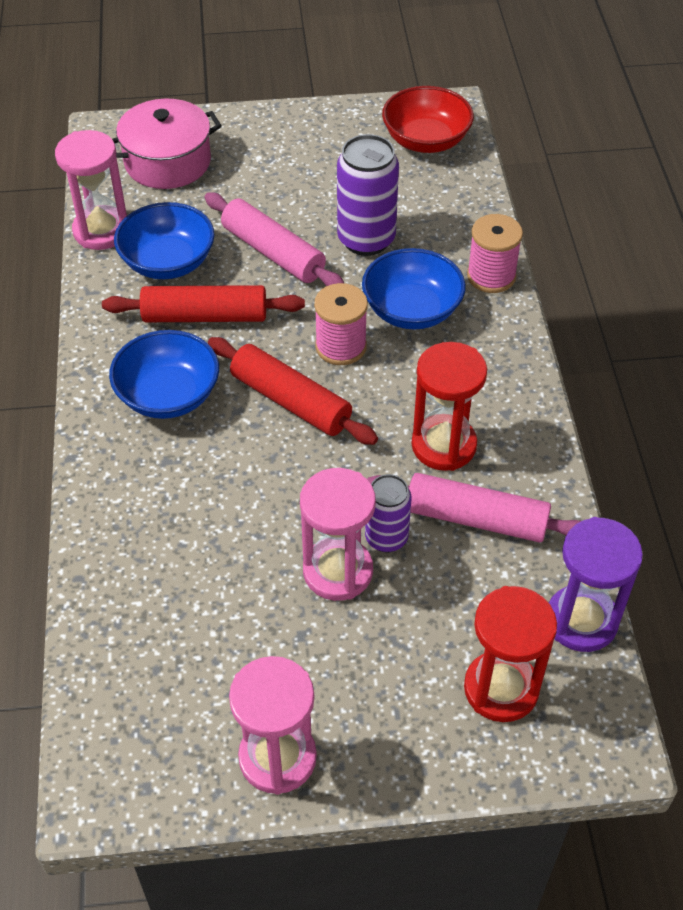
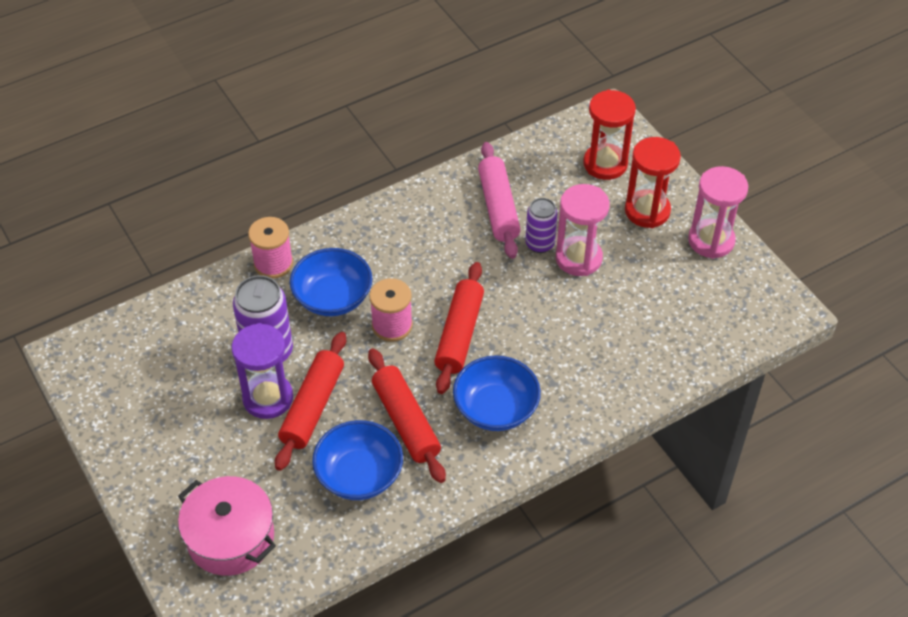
camera: 115 degrees left, 0 degrees up
pink hourglass [55,130,127,250] -> none
pink rolling pin [205,192,344,286] -> red rolling pin [275,332,346,471]
red bowl [382,86,474,153] -> none
red hourglass [412,342,487,471] -> red hourglass moved to [625,137,681,228]
purple hourglass [549,517,643,652] -> purple hourglass moved to [231,323,293,419]

